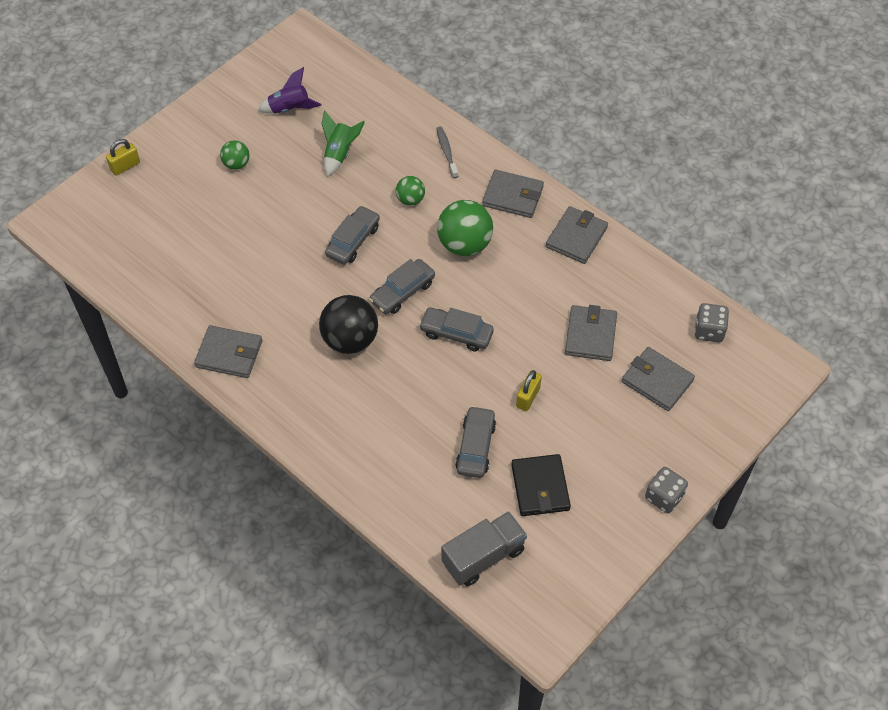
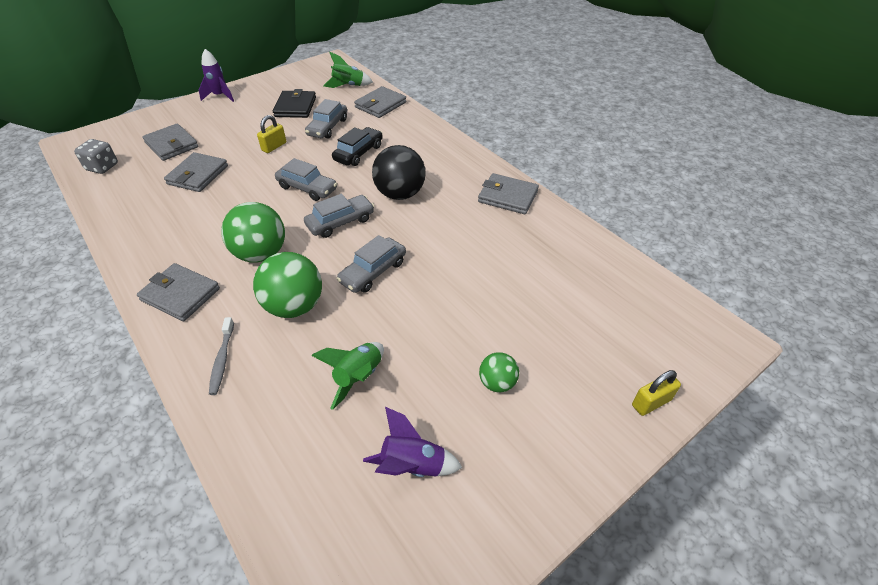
camera: 170 degrees left, 10 degrees down
green ball [396,176,425,206] -> green ball [253,252,322,318], size x1.85
grey truck [441,511,527,586] -> green rocket [323,52,373,88]
grey wallet [546,206,608,264] -> grey wallet moved to [354,86,406,118]
grey dice [645,467,688,513] -> purple rocket [199,49,234,102]
none -> black car [332,127,383,166]

